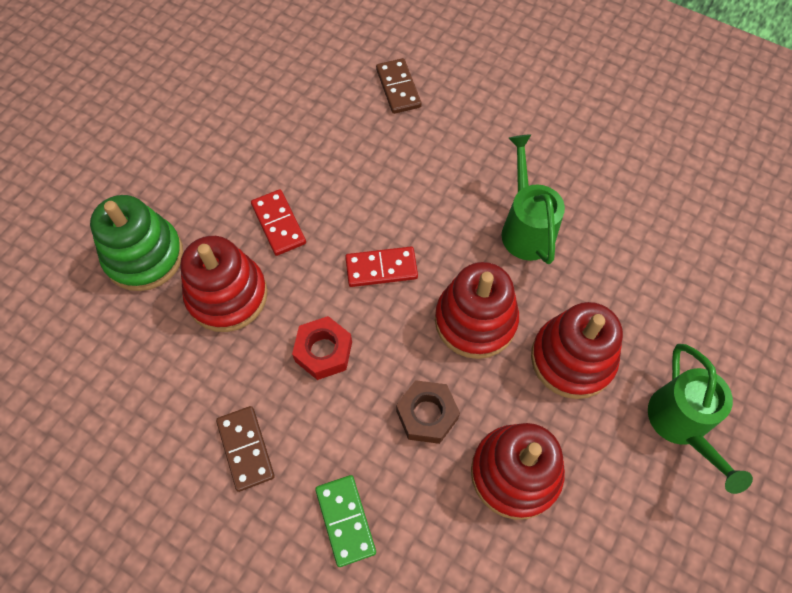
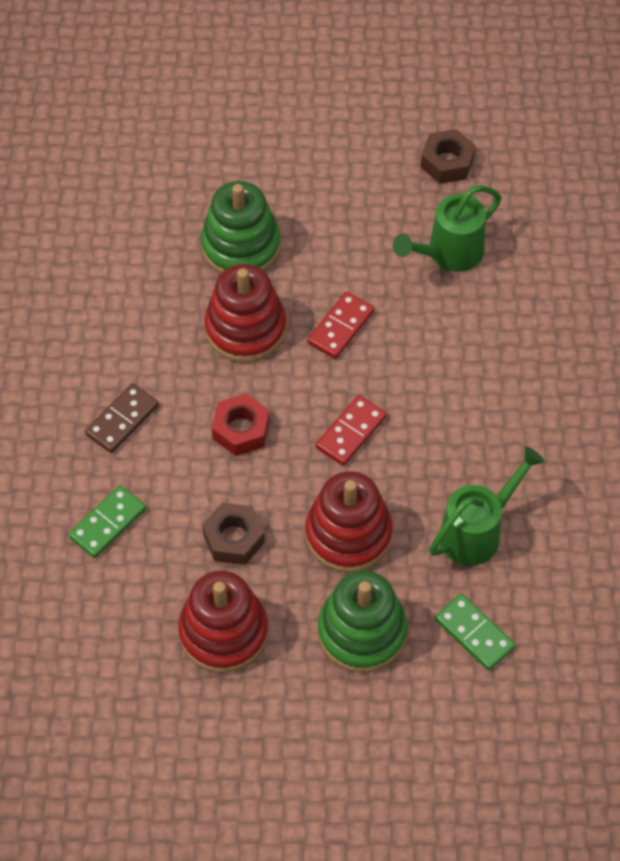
camera: 60 degrees right, 5 degrees down
red domino [345,247,418,287] -> red domino turned 75 degrees clockwise [316,395,387,466]
brown domino [376,58,422,114] -> none
red stacking toy [531,302,623,399] -> green stacking toy [318,570,407,673]
green watering can [648,344,753,494] -> green watering can moved to [393,185,501,272]
none -> brown nut [421,129,476,184]
none -> green domino [435,594,515,671]

